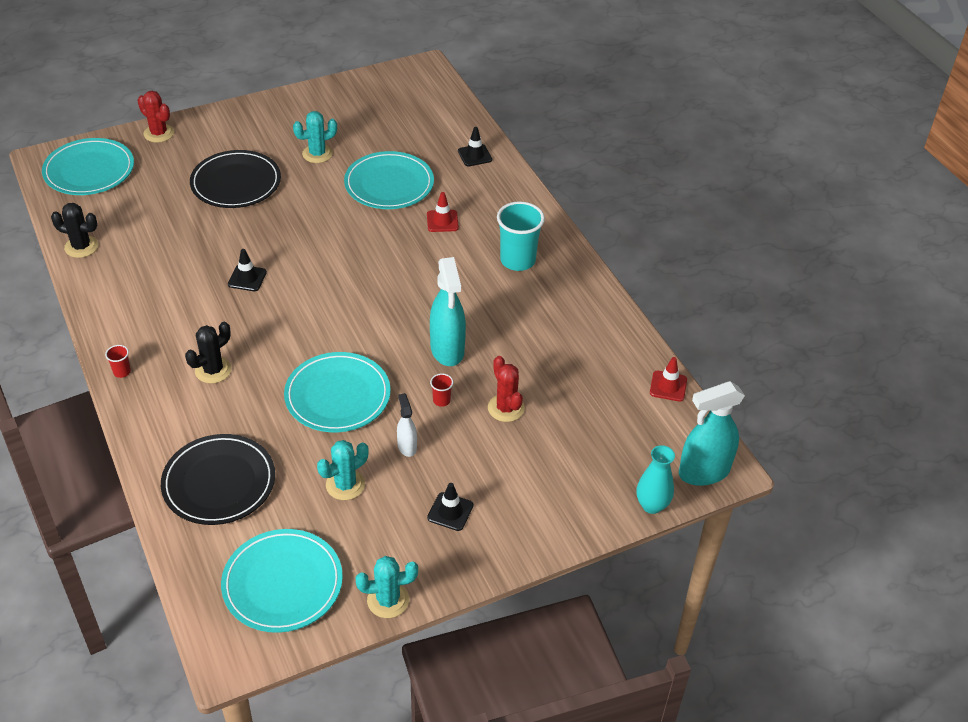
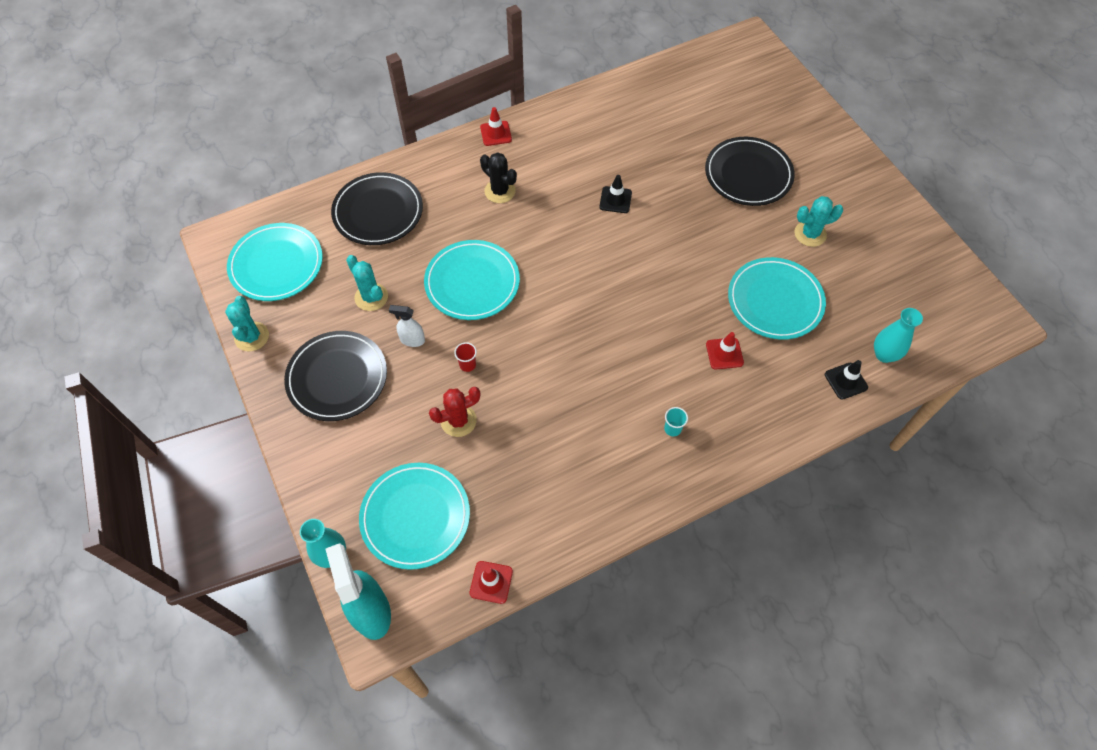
camera: 90 degrees right, 15 degrees up
turquoise plate [42,138,134,195] -> turquoise plate moved to [359,463,470,570]
black cactus [51,203,98,258] -> none
red cup [105,345,131,378] -> red traffic cone [480,107,512,146]
red cactus [137,91,174,143] -> none
turquoise cactus [293,111,337,163] -> turquoise cactus turned 75 degrees counterclockwise [794,196,843,247]
white spray bottle [397,393,417,457] -> white spray bottle turned 150 degrees counterclockwise [389,305,425,347]
black traffic cone [427,483,473,531] -> black plate [284,331,387,421]
turquoise spray bottle [430,257,466,366] -> none
turquoise cup [497,201,545,271] -> turquoise cup [664,407,688,436], size x0.44
none -> turquoise vase [874,308,923,363]

